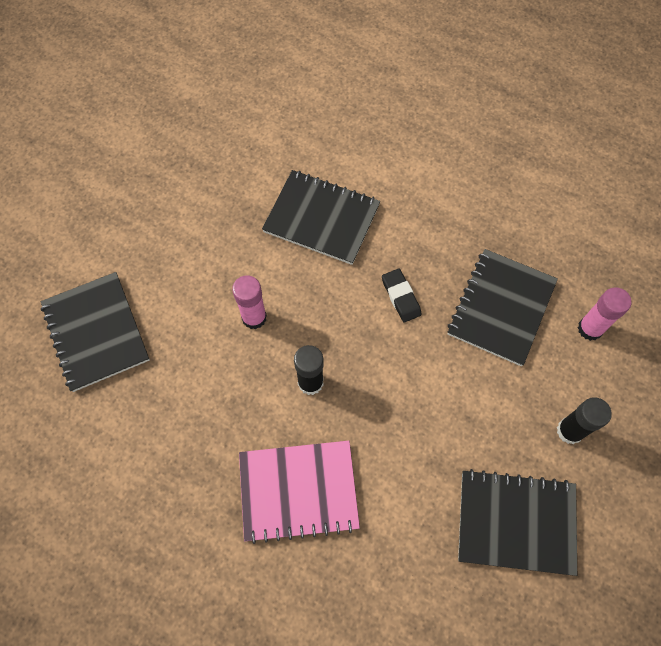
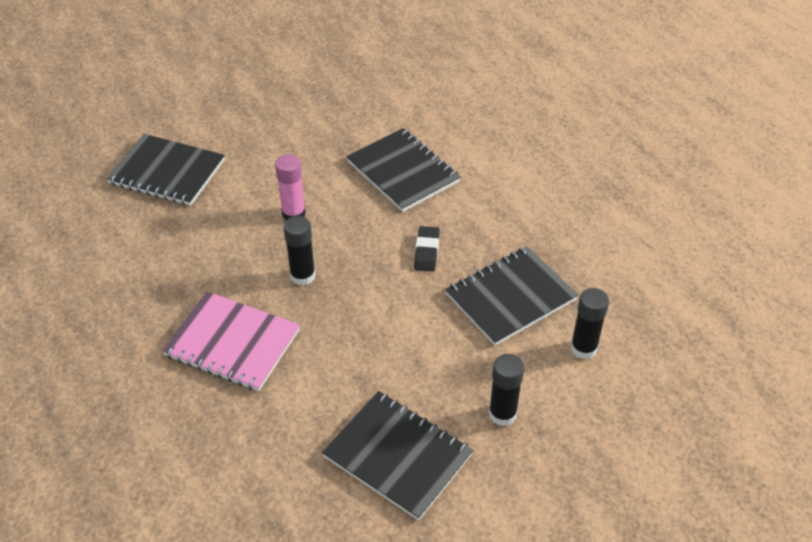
camera: 30 degrees right, 20 degrees down
black notebook [41,272,150,392] -> black notebook turned 75 degrees counterclockwise [106,134,225,206]
pink glue stick [577,287,631,341] -> black glue stick [570,288,609,359]

